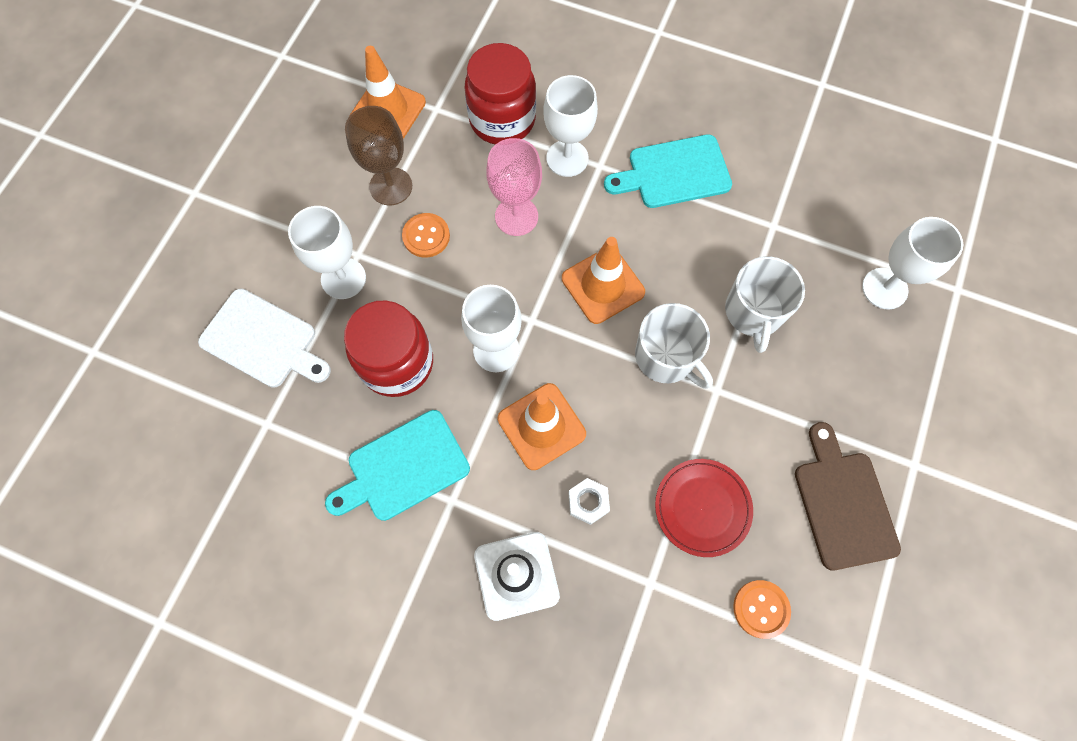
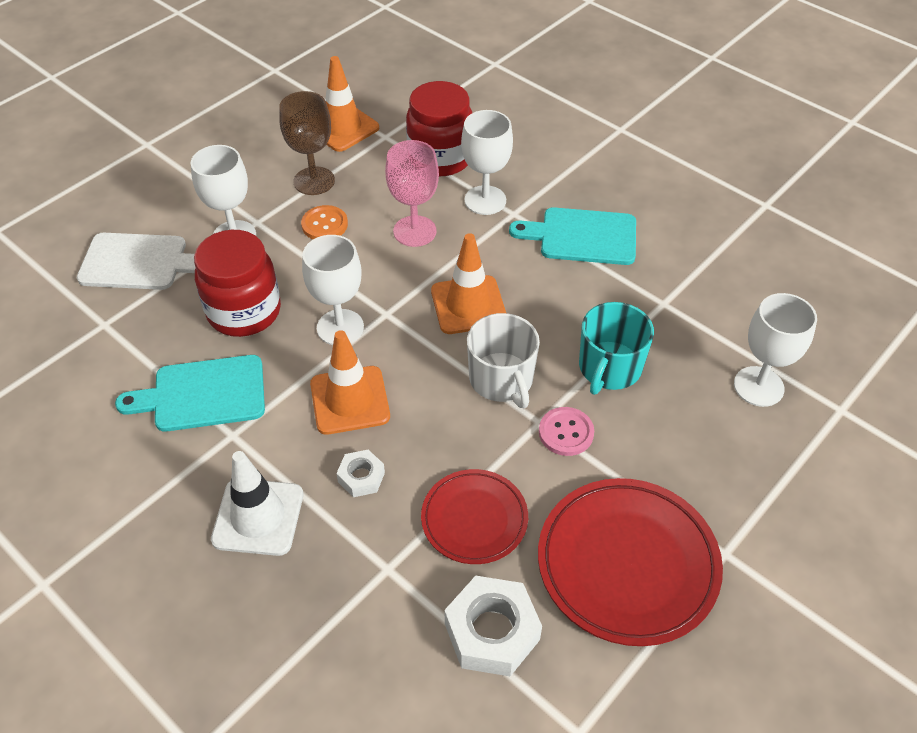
camera: 20 degrees right, 20 degrees down
white cutting board [198,289,331,388] -> white cutting board turned 45 degrees counterclockwise [77,233,196,290]
white mug [725,256,805,353] -> turquoise mug [579,302,654,395]
orange button [733,580,791,639] -> white nut [444,576,542,676]
brown cutting board [795,422,901,570] -> red plate [538,478,723,646]
none -> pink button [539,407,594,456]

